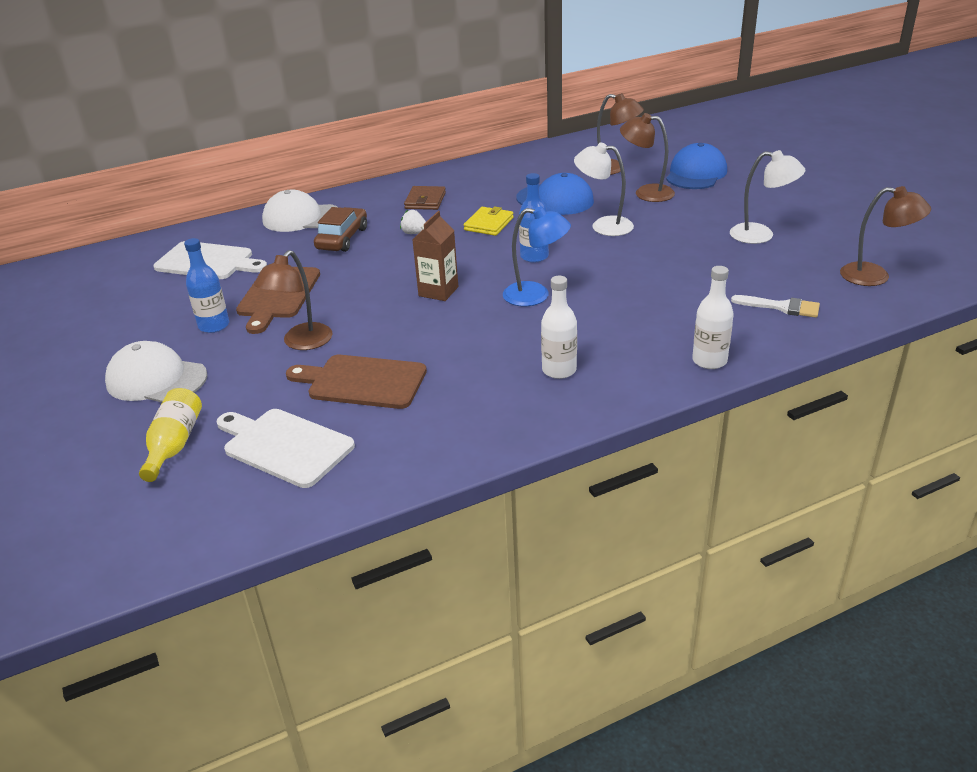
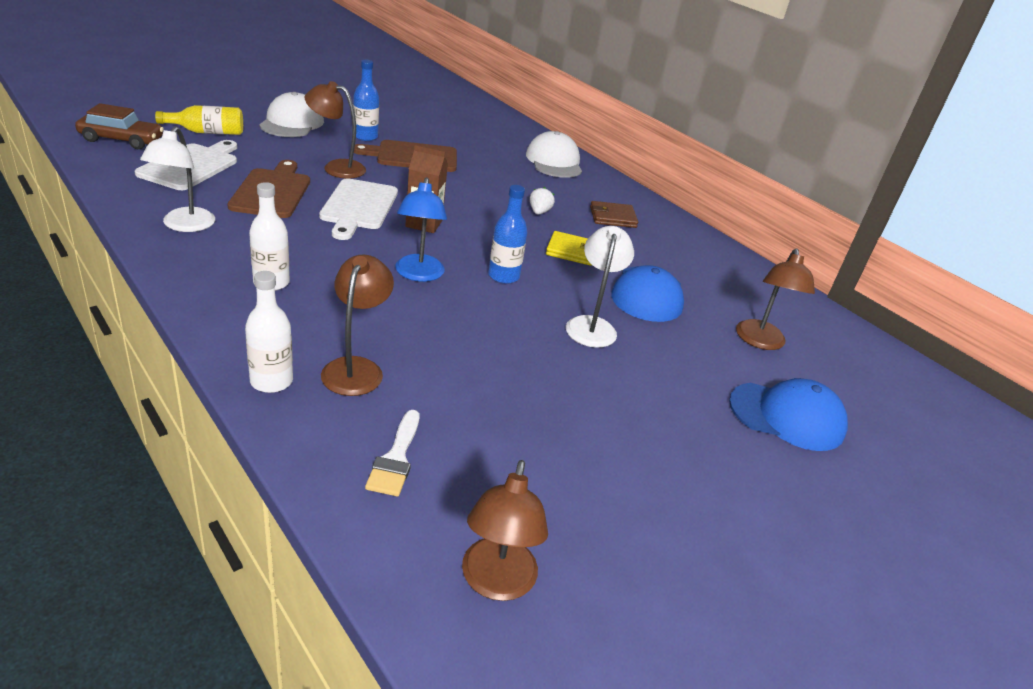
camera: 70 degrees right, 0 degrees up
white cutting board [153,241,267,279] -> white cutting board moved to [319,178,398,240]
brown car [314,207,367,252] -> brown car moved to [75,103,164,149]
brown lamp [620,113,675,202] -> brown lamp moved to [321,255,394,396]
white lamp [730,150,806,244] -> white lamp moved to [140,126,215,232]

